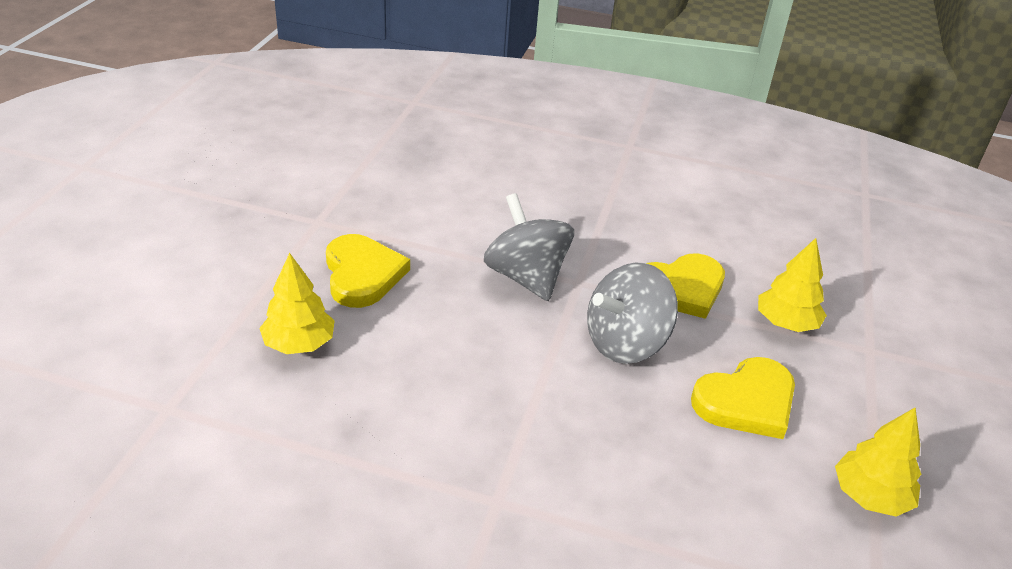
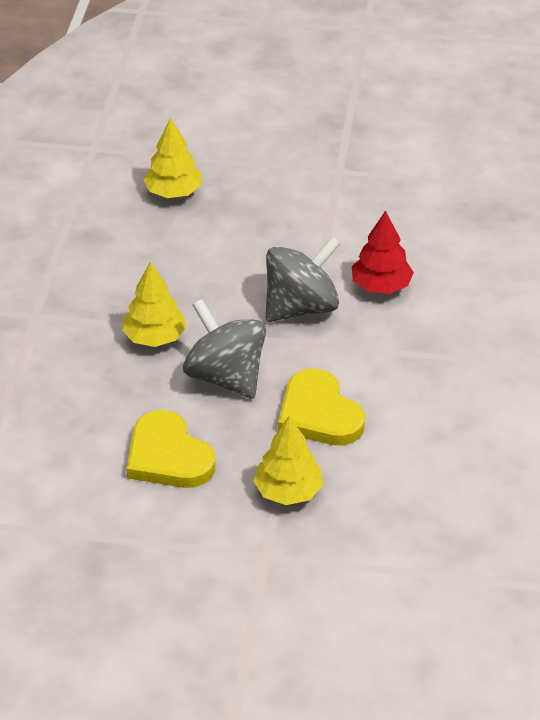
camera: 85 degrees right, 5 degrees up
yellow heart [326,234,410,308] -> none
yellow tree [835,407,922,517] -> yellow tree moved to [122,262,186,347]
none -> red tree [352,210,414,294]

